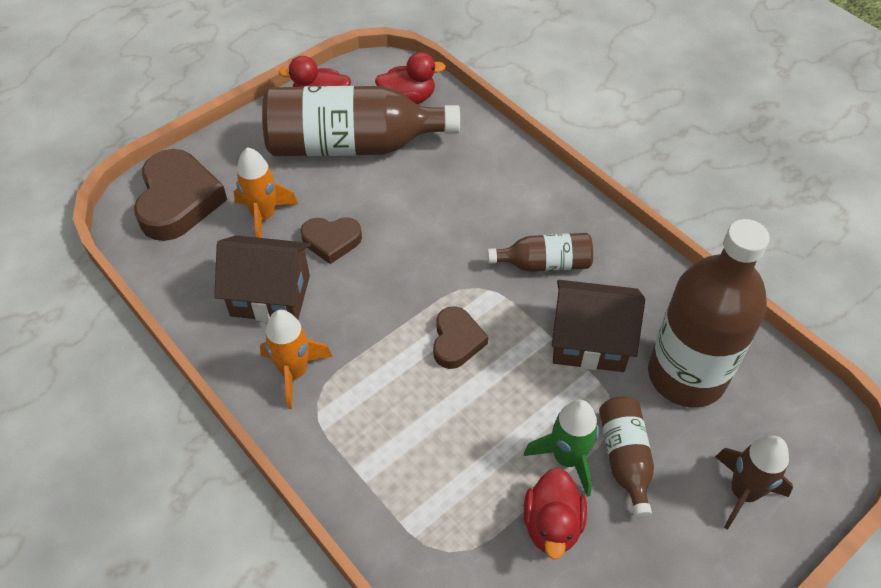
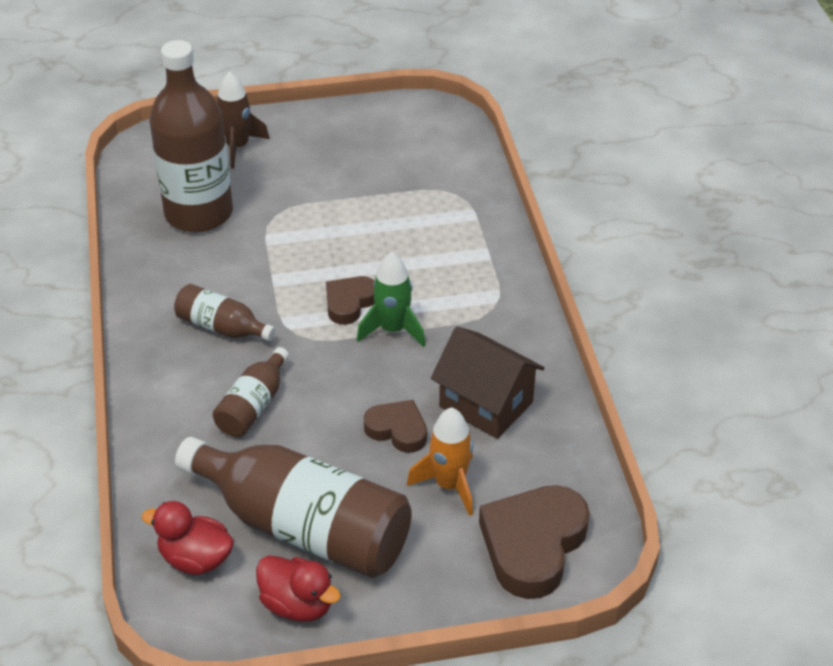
camera: 150 degrees left, 10 degrees down
orange rocket [260,310,332,409] -> none
red duck [523,468,587,560] -> none
green rocket [524,400,599,497] -> green rocket moved to [357,252,425,347]
brown house [552,280,645,372] -> none
brown bottle [599,396,654,518] -> brown bottle moved to [213,347,289,437]

